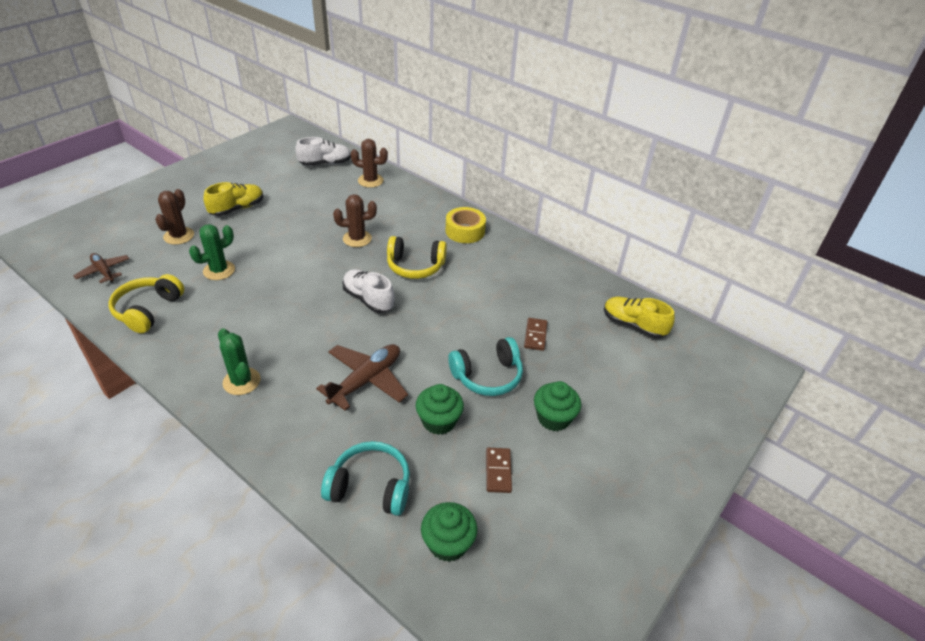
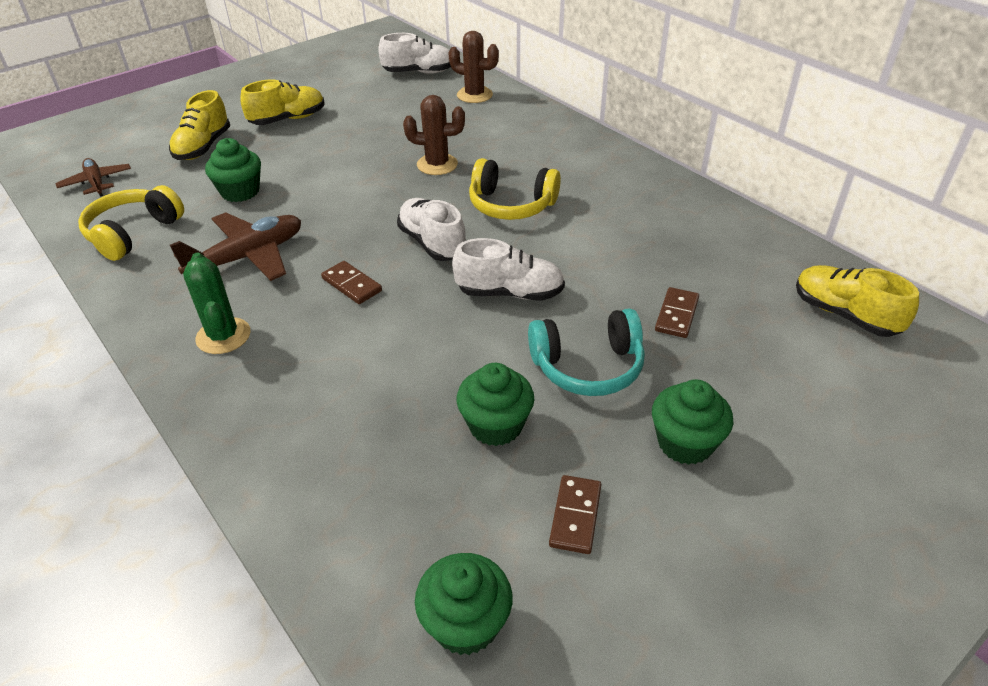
camera: 15 degrees right, 0 degrees up
brown cactus [155,189,194,245] -> yellow shoe [169,90,230,160]
green cactus [189,224,235,280] -> green cupcake [205,138,261,202]
brown plane [316,344,408,411] -> brown plane moved to [170,212,301,281]
turquoise headphones [321,441,410,516] -> none
yellow tape [446,207,486,243] -> none
none -> brown domino [321,261,382,304]
none -> white shoe [452,238,565,301]

